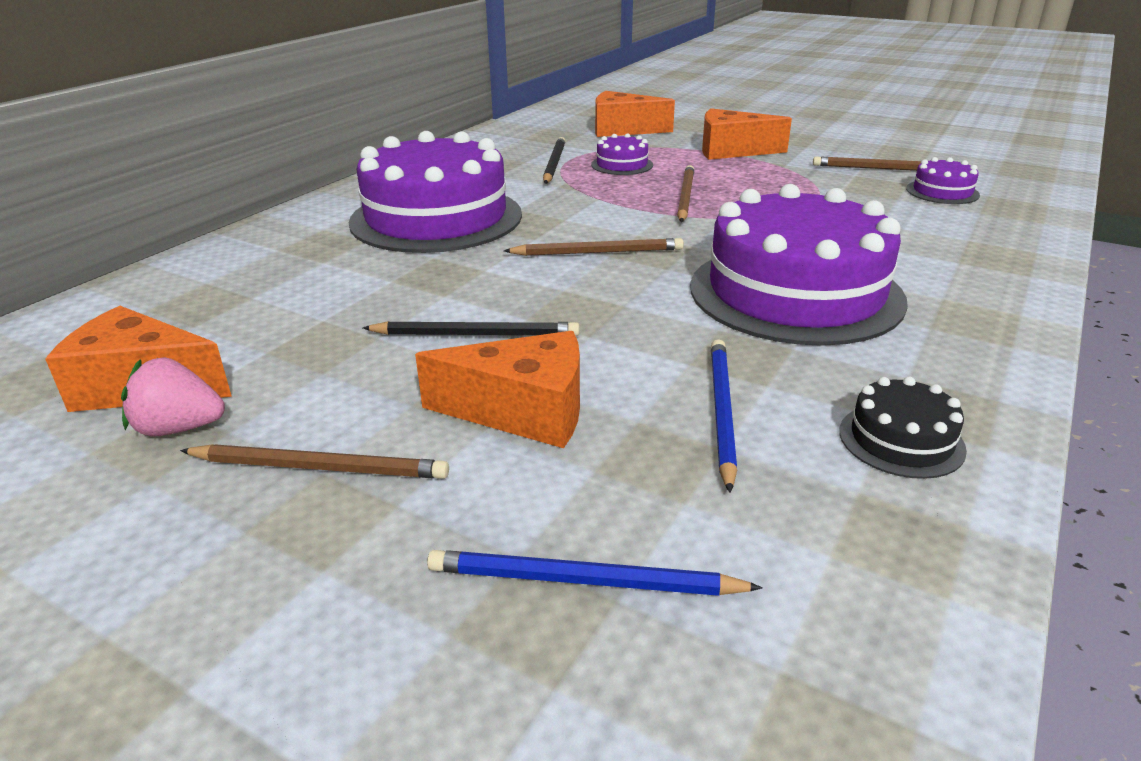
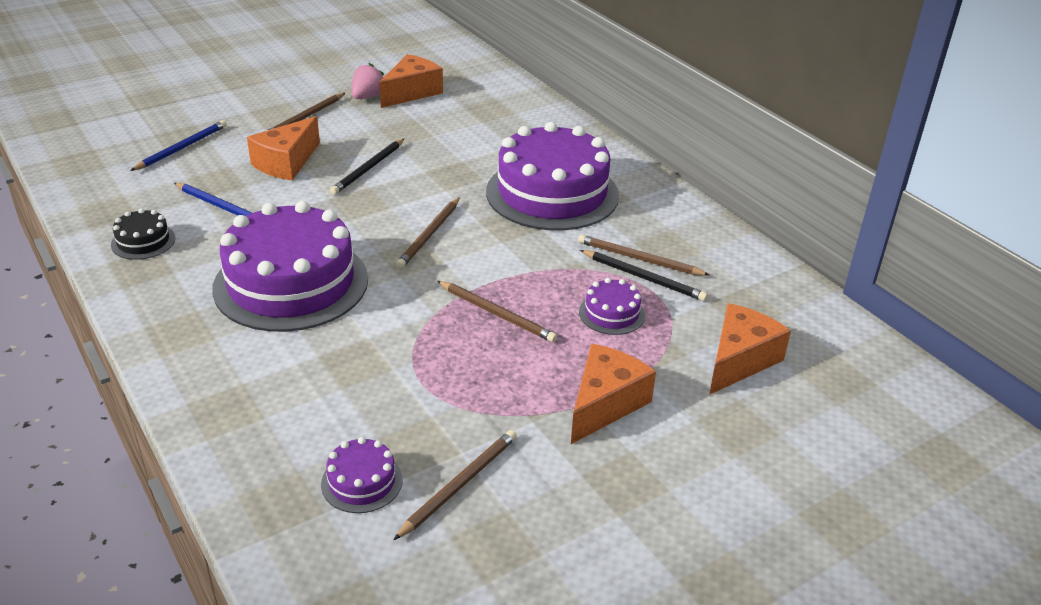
camera: 115 degrees right, 5 degrees up
none -> brown pencil [578,235,709,276]

